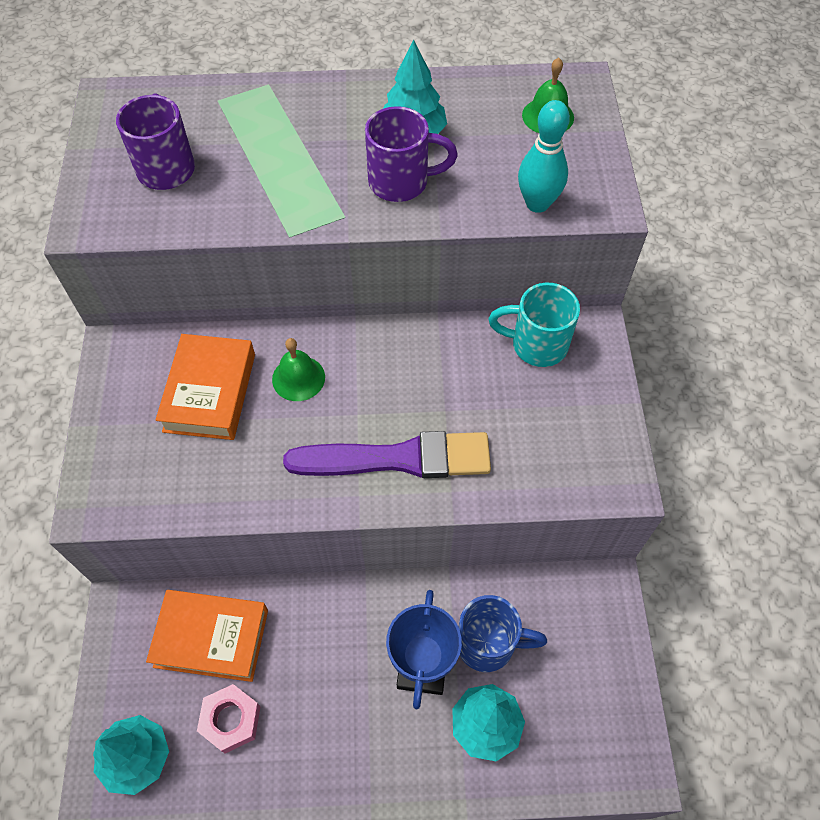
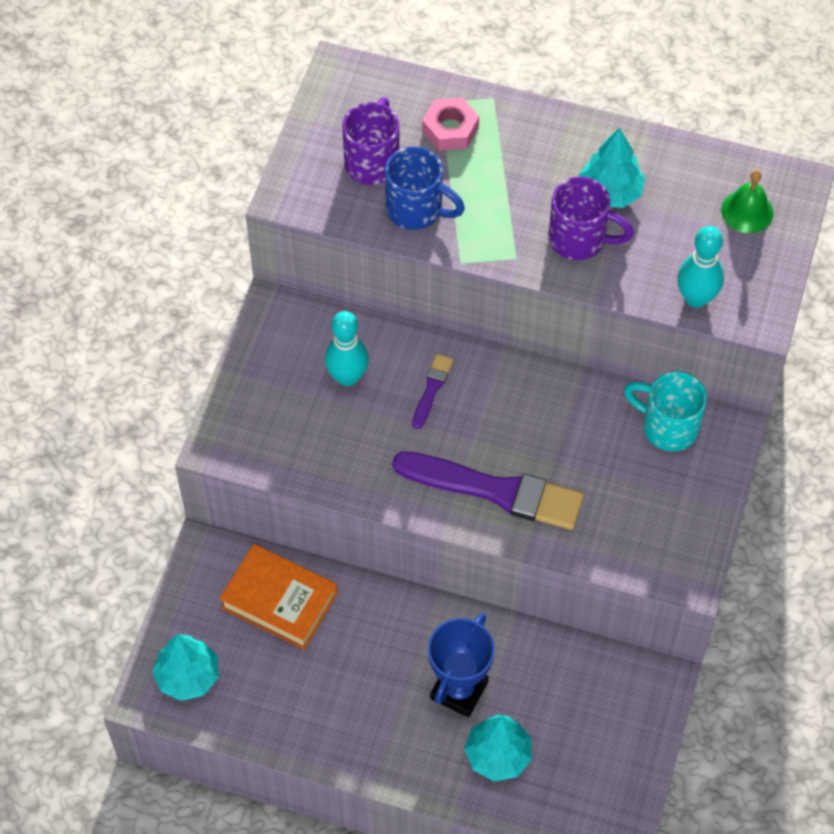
camera: 20 degrees right, 0 degrees up
orange book [155,334,255,440] -> turquoise bowling pin [325,311,369,386]
pink nut [197,684,261,754] -> pink nut moved to [422,98,479,151]
green bell [272,338,325,401] -> purple brush [412,354,453,429]
blue mug [459,595,547,672] -> blue mug moved to [385,146,465,230]

